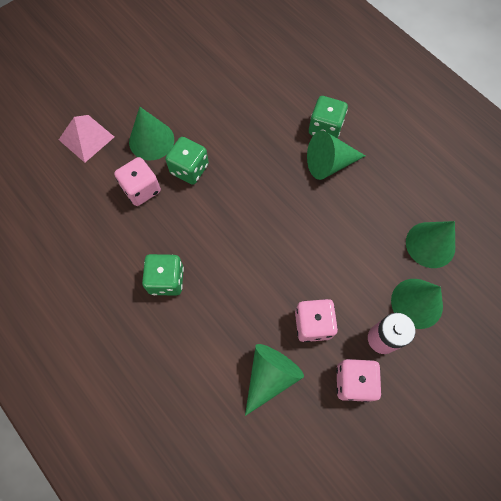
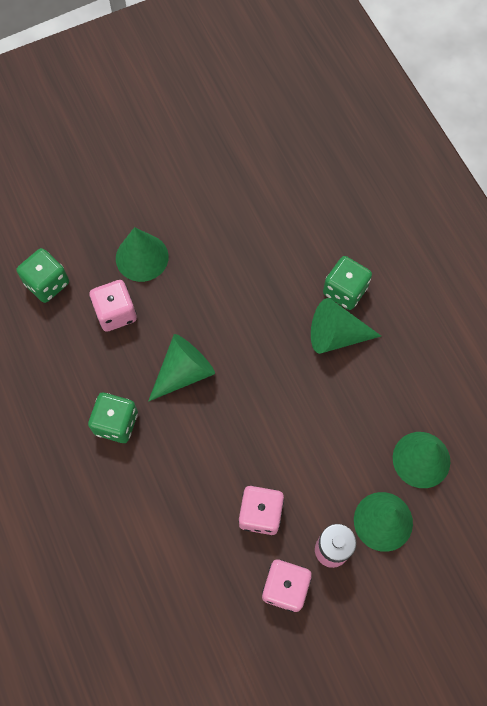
camera: 15 degrees right, 0 degrees up
pink pyramid [59,115,114,163] -> none
green dice [165,137,209,185] -> green dice moved to [16,248,69,303]
green cone [245,344,304,416] -> green cone moved to [148,334,215,402]

